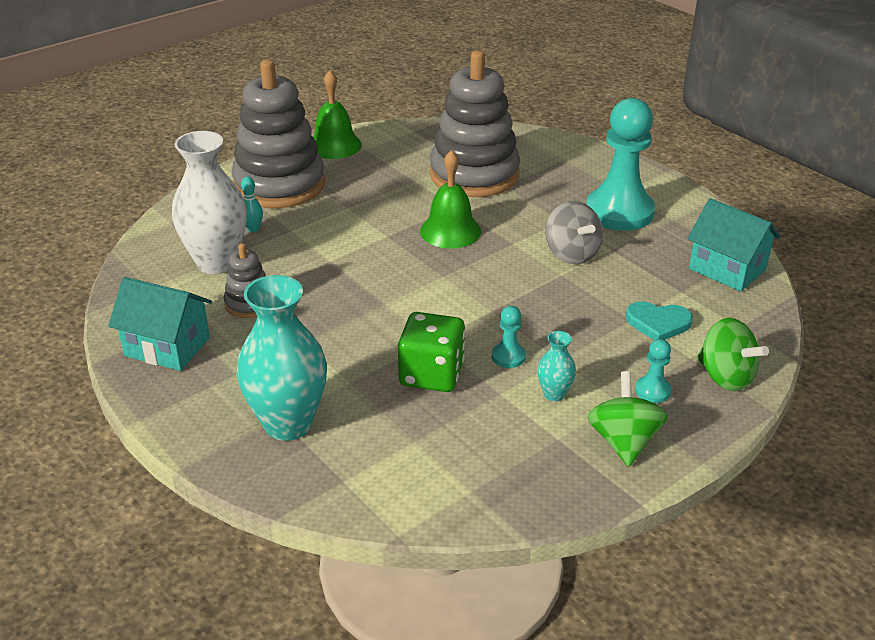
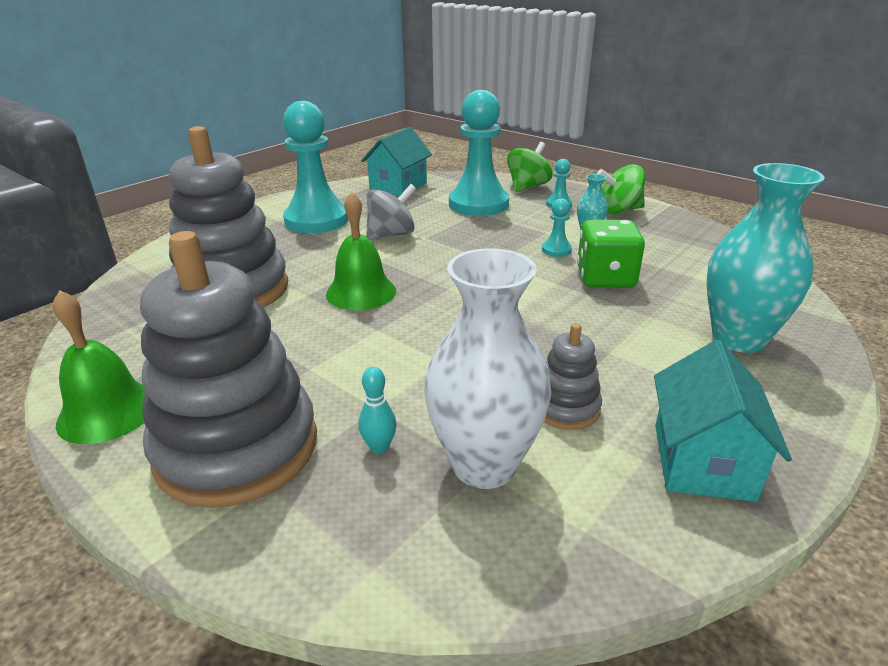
camera: 100 degrees left, 5 degrees down
turquoise heart [626,301,693,340] -> turquoise pawn [449,90,509,216]

